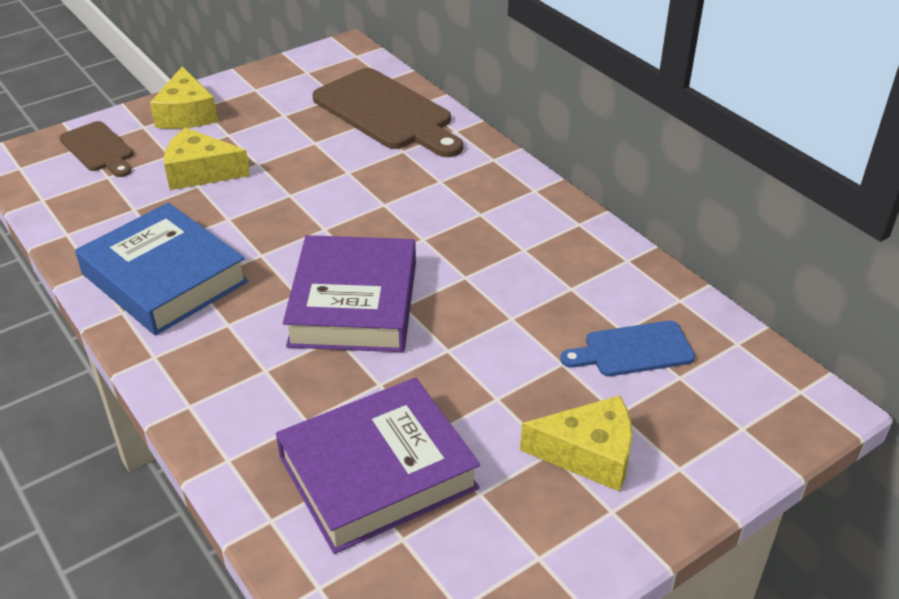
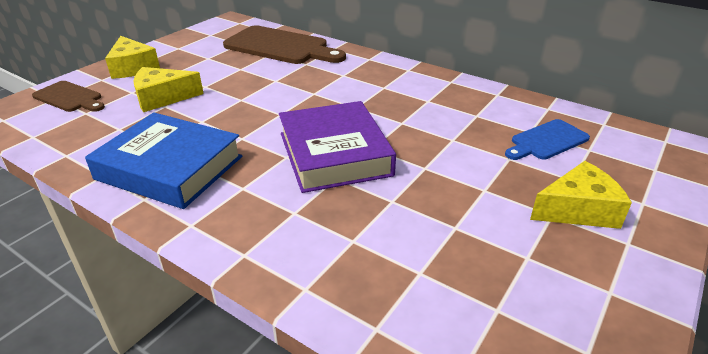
camera: 20 degrees left, 5 degrees down
purple book [276,378,480,554] -> none

